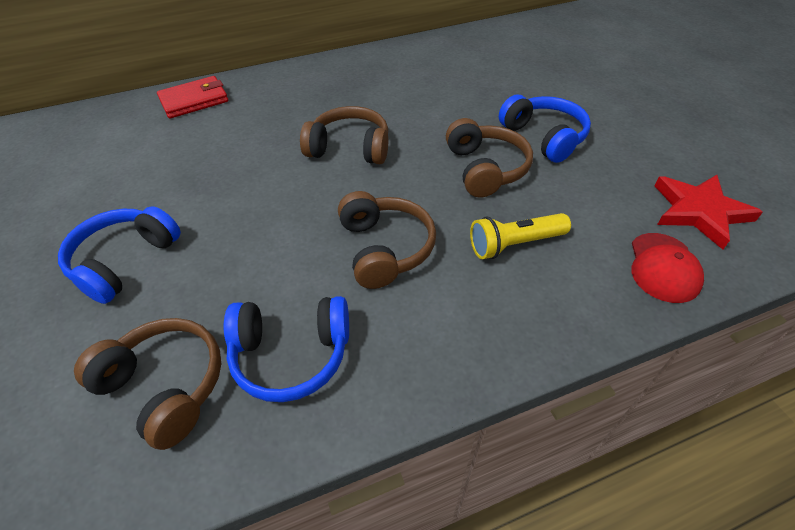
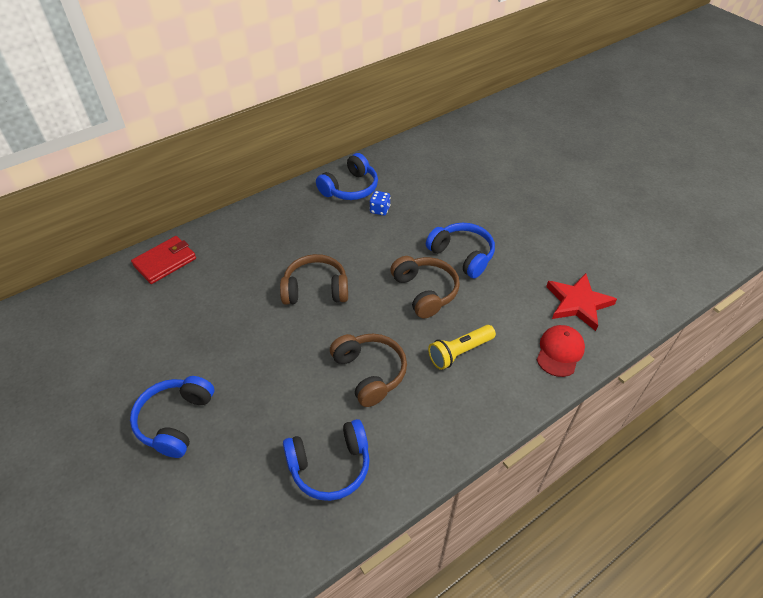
camera: 15 degrees left, 0 degrees up
brown headphones [74,318,221,450] -> none
red cap [631,233,704,303] -> red cap turned 150 degrees counterclockwise [537,325,585,377]
none -> blue headphones [316,153,378,200]
none -> blue dice [370,191,391,216]

